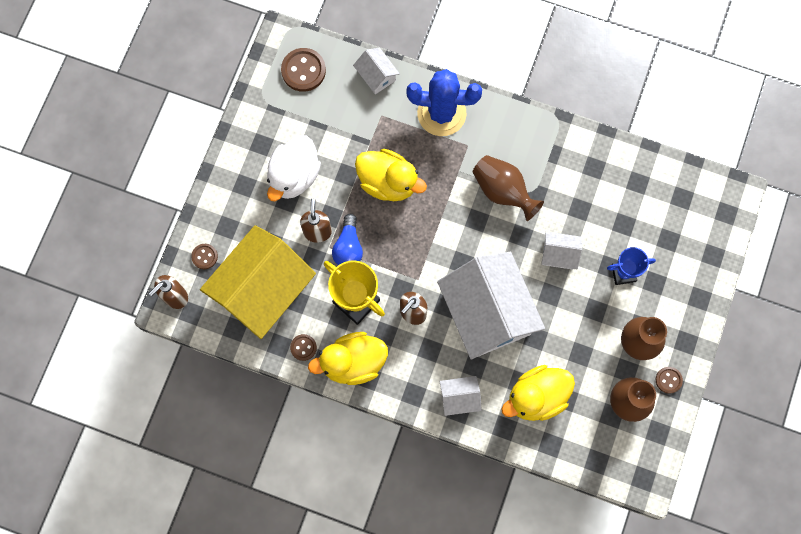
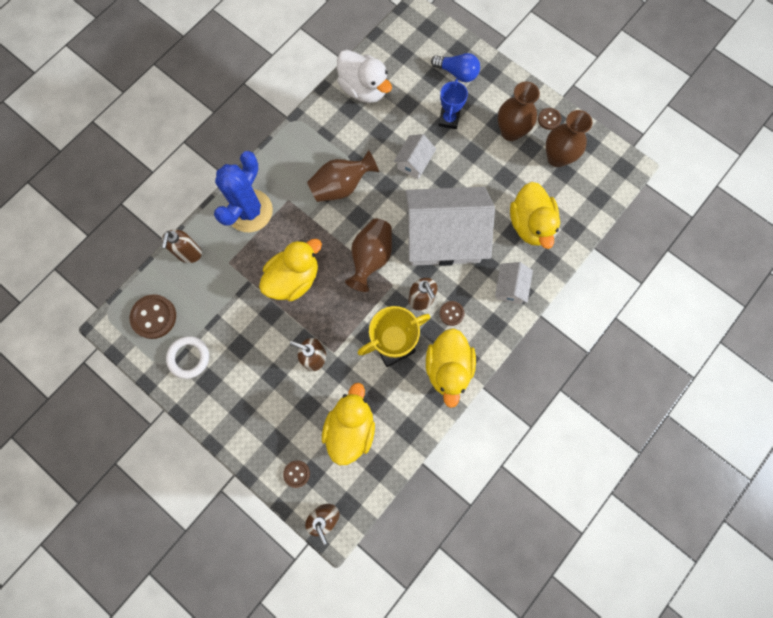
camera: 70 degrees left, 0 degrees up
yellow house [200,225,316,339] -> yellow duck [322,383,375,465]
white duck [267,135,321,201] -> white duck moved to [337,50,392,103]
brown button [290,334,317,361] -> brown button moved to [439,301,465,326]
blue light bulb [332,214,363,265] -> blue light bulb moved to [431,53,480,82]
white house [353,48,400,94] -> brown soap dispenser [161,230,202,263]
none -> white ring [166,336,209,379]
none -> brown vase [345,219,392,292]

